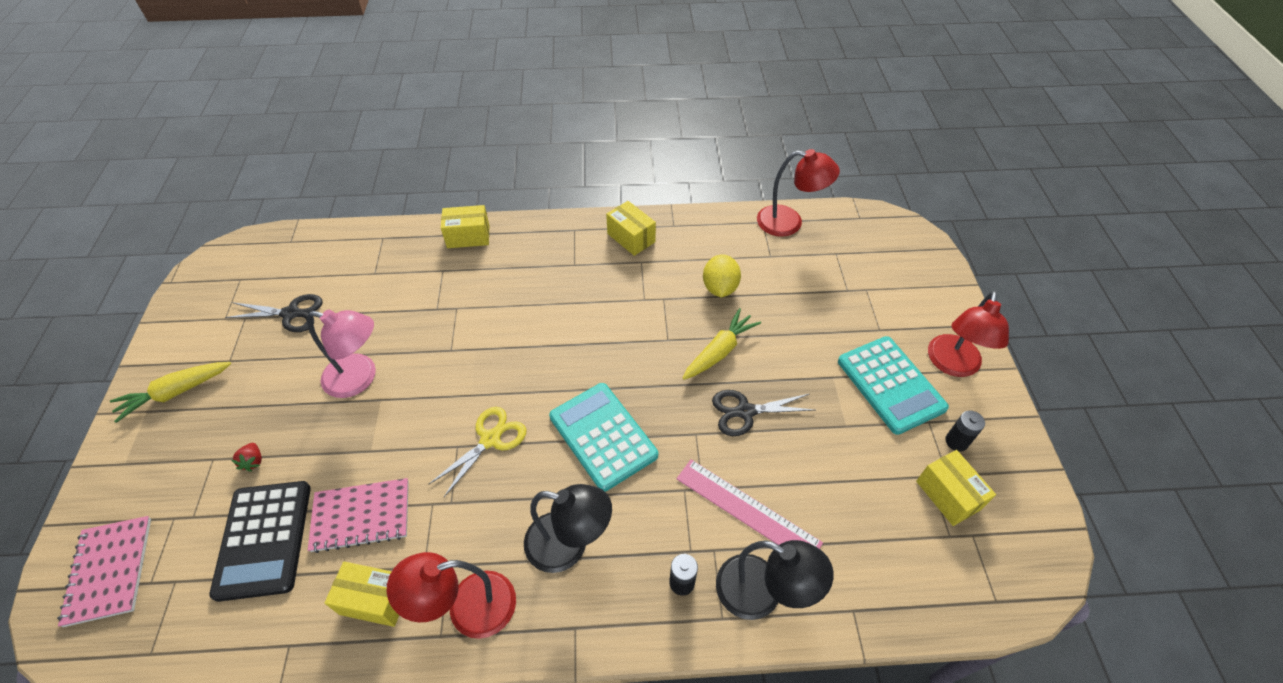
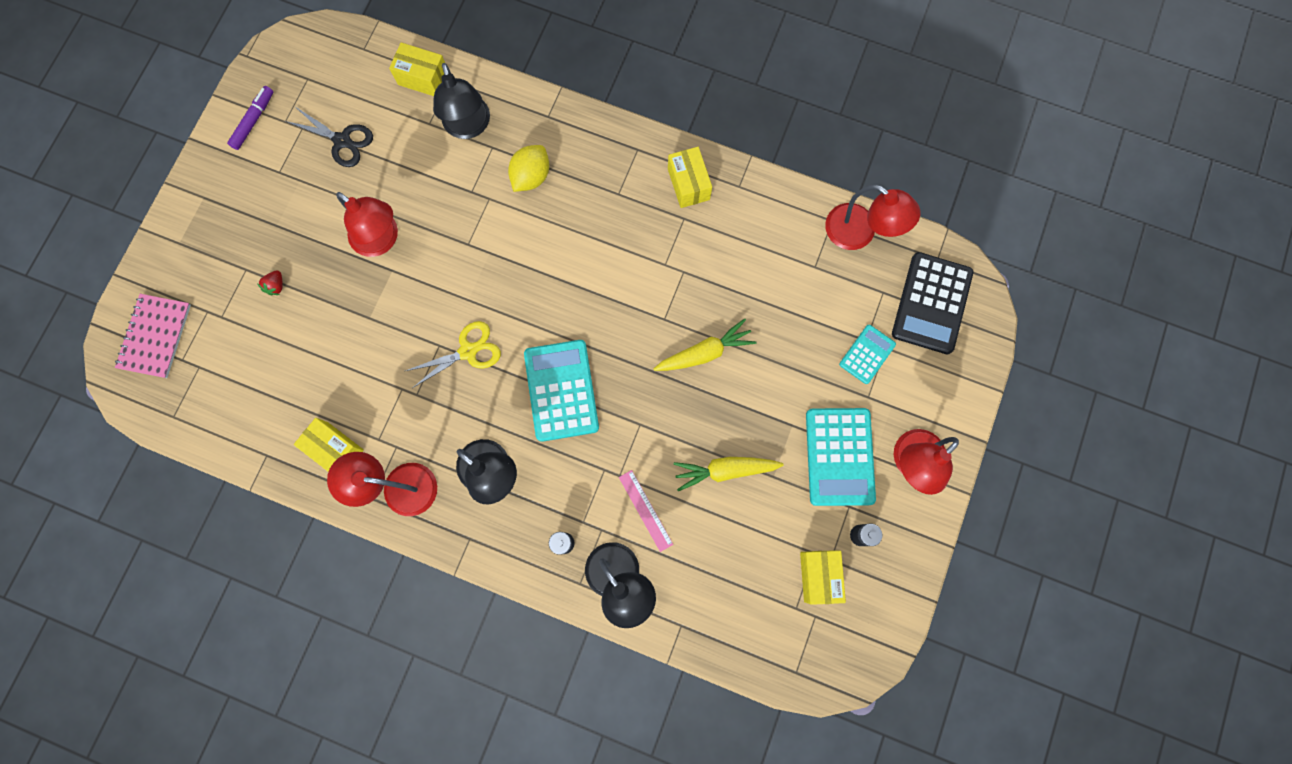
camera: 25 degrees right, 25 degrees up
yellow carrot [110,362,231,423] -> yellow carrot moved to [674,457,784,491]
black calculator [209,481,311,602] -> black calculator moved to [892,252,974,354]
pink lamp [307,309,376,398] -> red lamp [336,192,398,257]
pink notebook [308,478,409,553] -> none
yellow box [441,205,489,248] -> yellow box moved to [389,42,445,96]
pink ruler [677,459,823,549] -> pink ruler [619,470,673,552], size x0.63
yellow lemon [703,254,741,297] -> yellow lemon moved to [508,145,549,192]
black scissors [712,390,814,436] -> none
none -> purple marker [227,86,274,150]
none -> black lamp [433,63,490,139]
none -> turquoise calculator [839,325,896,384]

